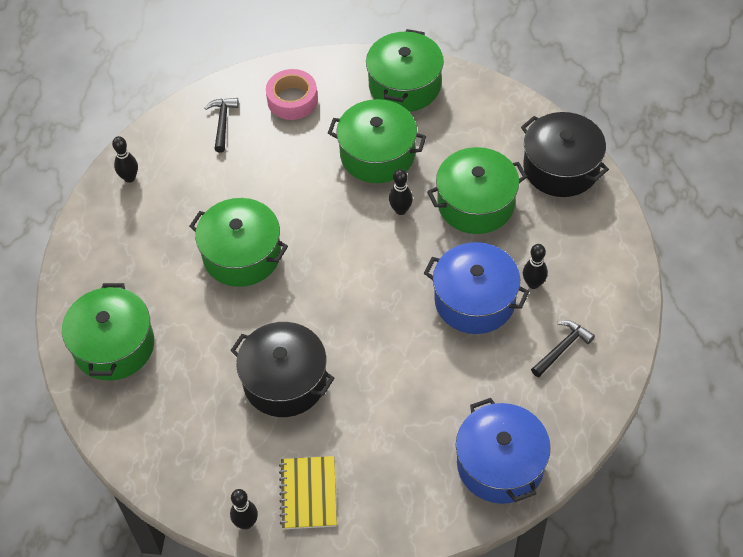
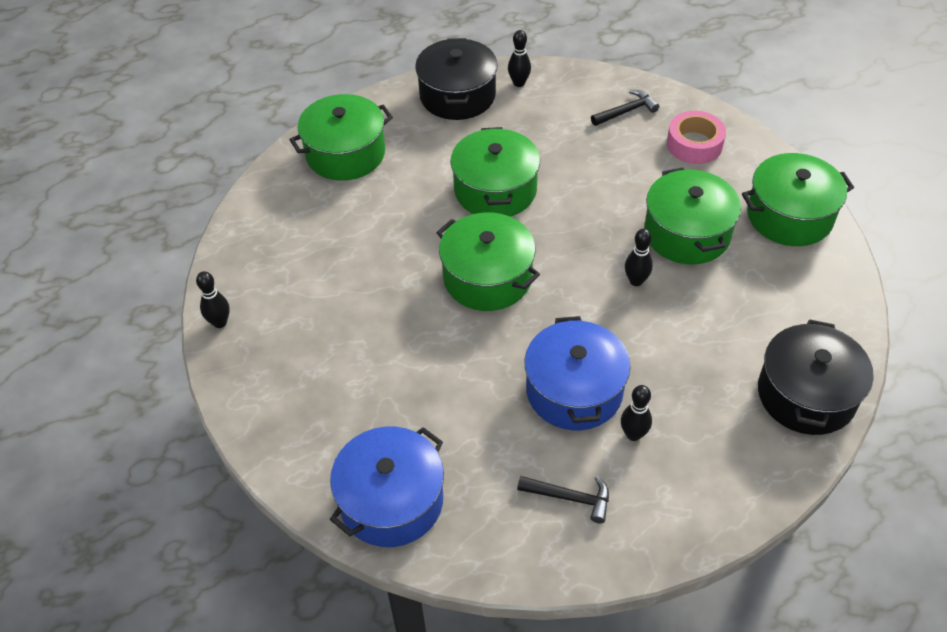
camera: 60 degrees right, 5 degrees down
black pot [230,322,334,417] -> black pot moved to [415,38,498,120]
yellow notebook [279,456,337,529] -> none
green pot [427,147,527,234] -> green pot moved to [436,213,540,311]

